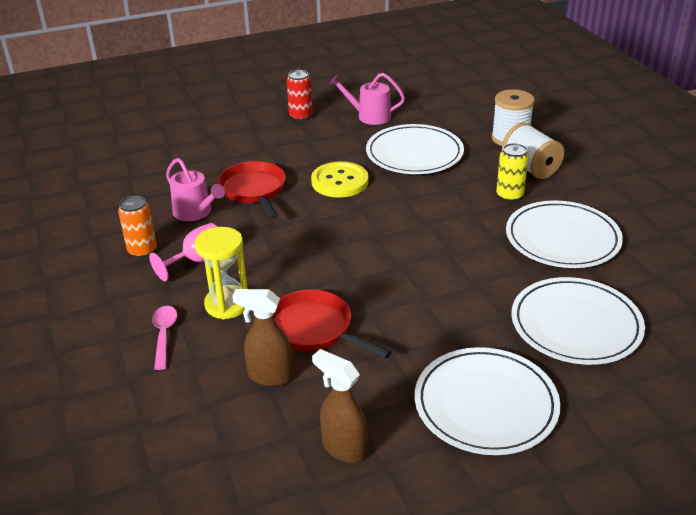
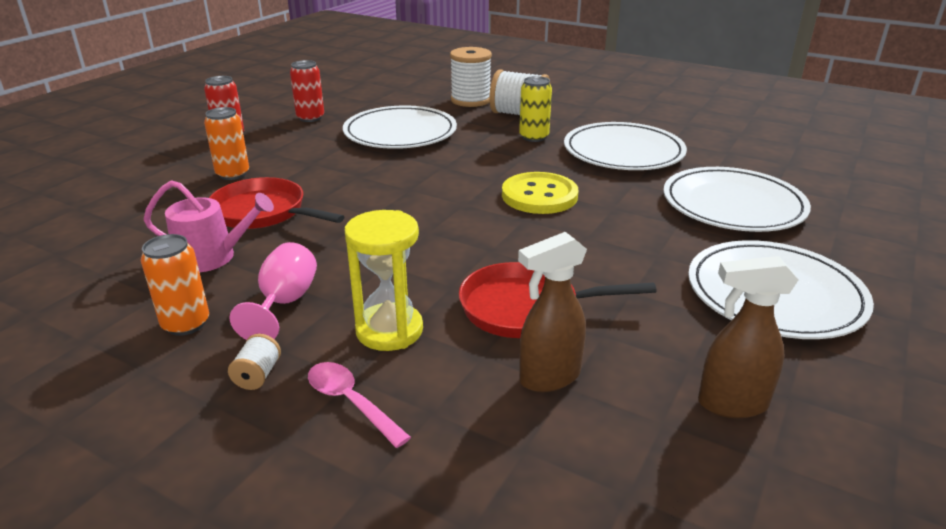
camera: 40 degrees left, 5 degrees down
yellow button [311,161,369,198] -> yellow button moved to [502,172,578,214]
pink watering can [329,73,405,125] -> red can [290,60,324,122]
none -> orange can [204,107,249,180]
none -> white spool [228,334,281,390]

